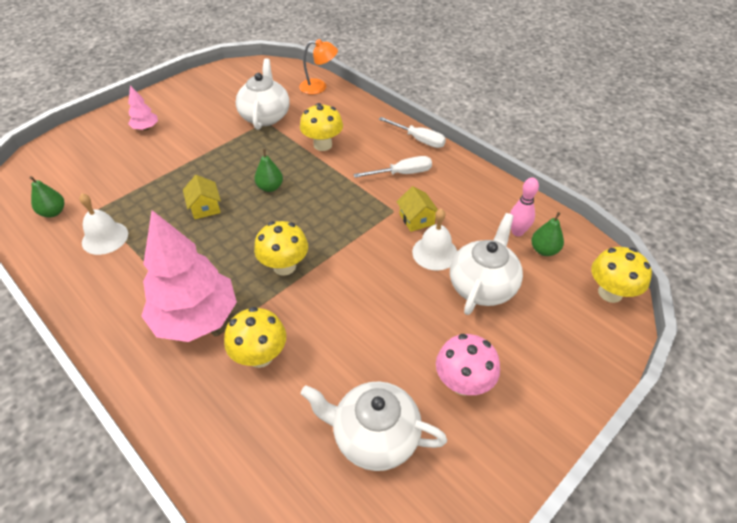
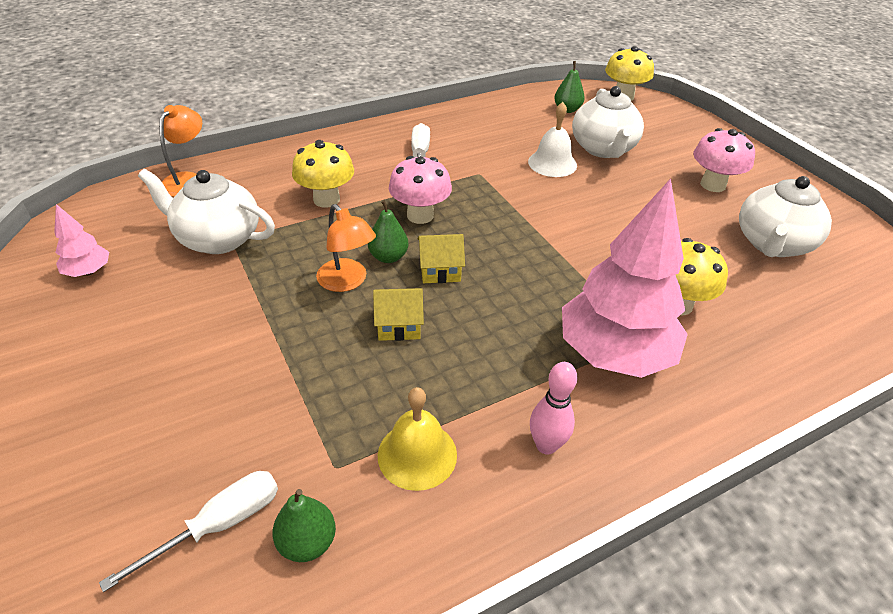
camera: 75 degrees left, 5 degrees down
white bell [79,194,128,255] -> yellow bell [378,387,457,491]
pink tree [128,85,158,130] -> pink tree moved to [54,204,109,277]
yellow mushroom [254,221,308,276] -> none
white screwdriver [379,117,446,148] -> white screwdriver moved to [99,471,278,592]
yellow house [397,186,438,232] -> yellow house moved to [417,234,465,283]
white teapot [450,213,523,315] -> white teapot turned 135 degrees counterclockwise [572,86,644,158]
pink bowling pin [510,178,539,236] -> pink bowling pin moved to [530,362,577,455]
none -> orange lamp [316,204,376,292]
none -> pink mushroom [389,156,452,224]

